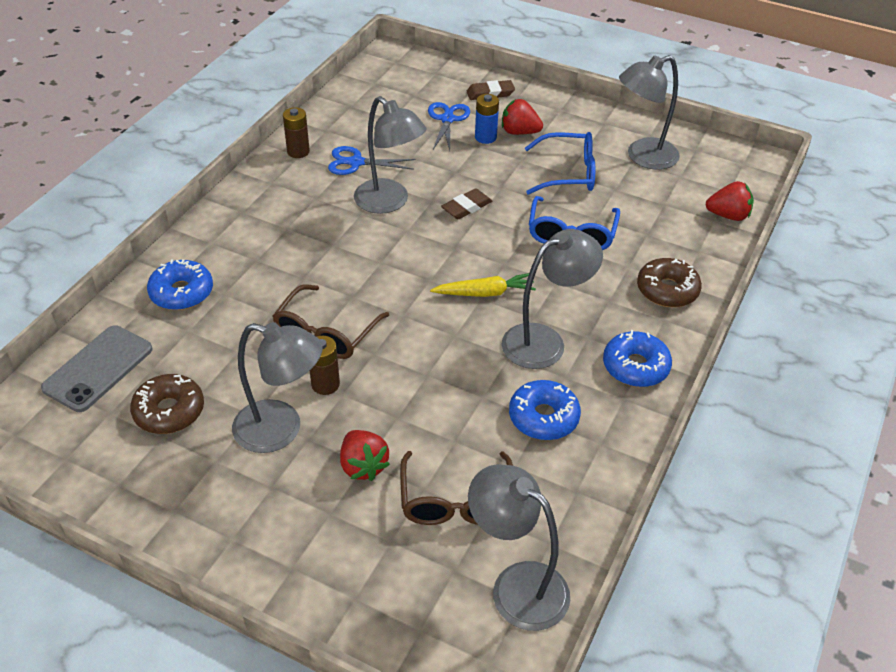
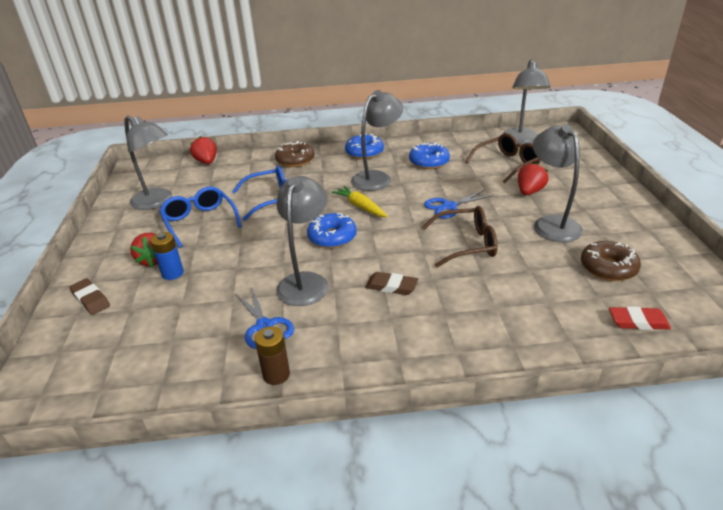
camera: 120 degrees left, 10 degrees down
grey phone [41,325,153,412] -> red eraser [609,306,671,330]
blue donut [147,259,213,310] -> blue donut moved to [307,213,357,248]
brown battery [310,336,340,395] -> none
blue scissors [428,102,470,151] -> blue scissors moved to [424,190,493,219]
brown eraser [441,188,492,219] -> brown eraser moved to [365,272,418,295]
grey lamp [502,229,603,369] -> grey lamp turned 105 degrees clockwise [351,90,403,191]

